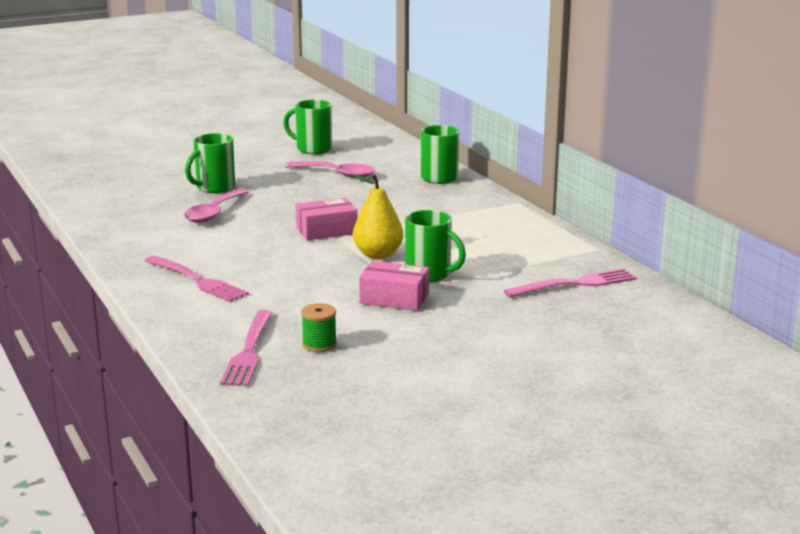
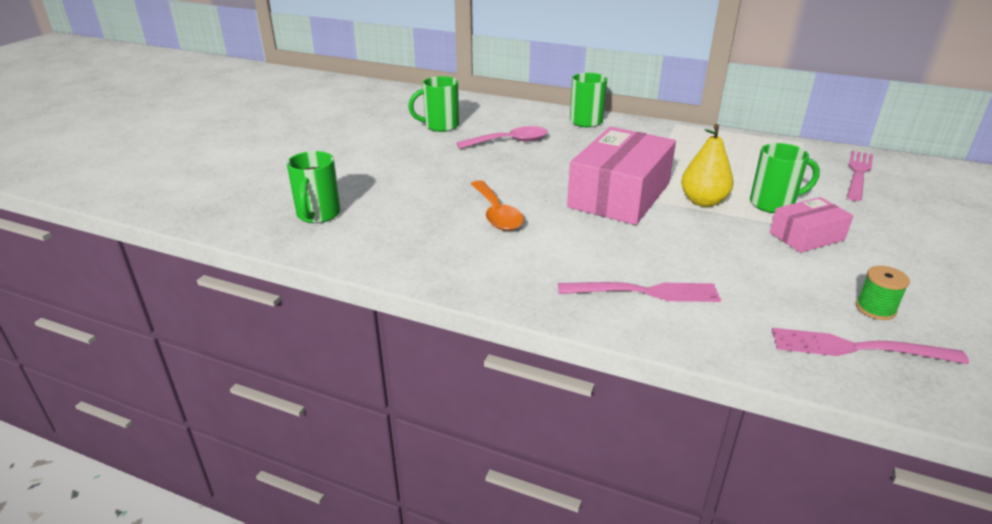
camera: 40 degrees left, 10 degrees up
pink spoon [184,188,249,223] -> orange spoon [471,180,524,231]
green mug [185,133,235,193] -> green mug moved to [286,151,341,223]
pink fork [220,310,273,386] -> pink fork turned 135 degrees clockwise [772,328,969,364]
pink box [295,198,358,241] -> pink box [567,127,676,225], size x1.88

